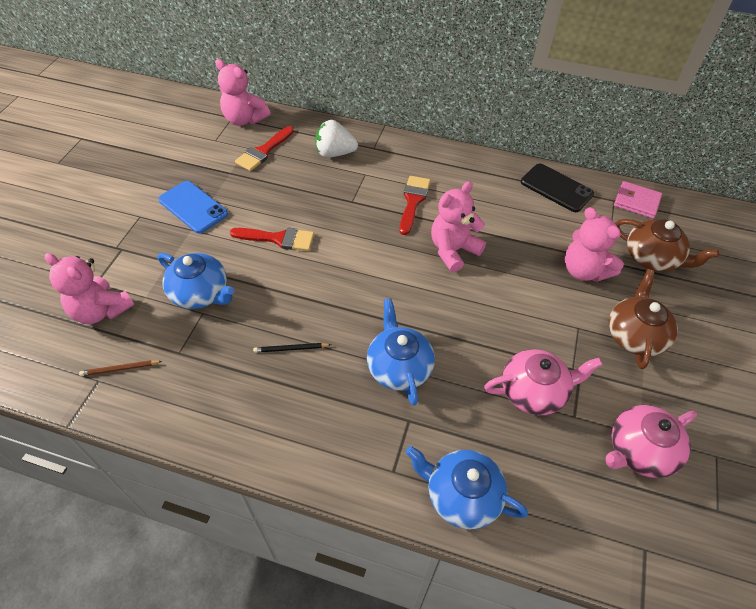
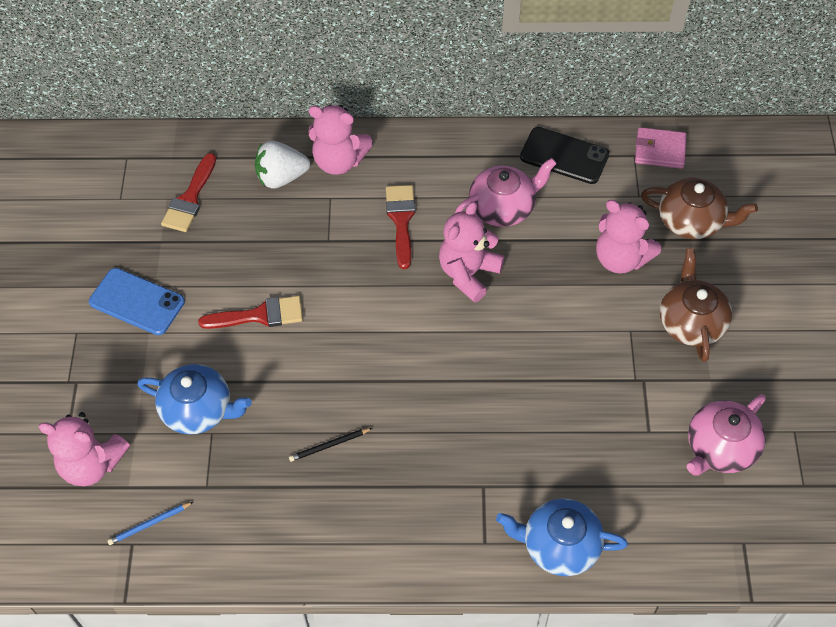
camera: 15 degrees left, 5 degrees up
brown pencil [79,360,162,376] -> blue pencil [107,502,193,545]
pink teddy bear [215,59,270,126] -> pink teddy bear moved to [309,105,372,175]
blue teapot [367,298,435,406] -> none
pink teapot [484,349,603,415] -> pink teapot moved to [455,158,557,227]

